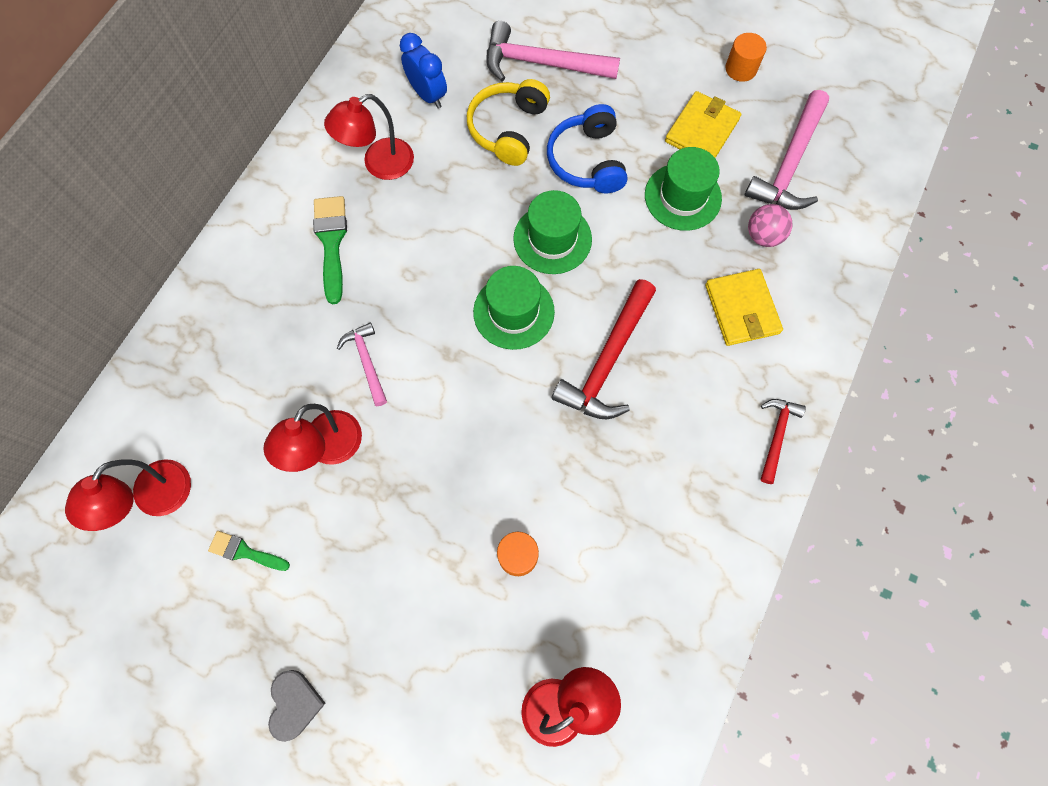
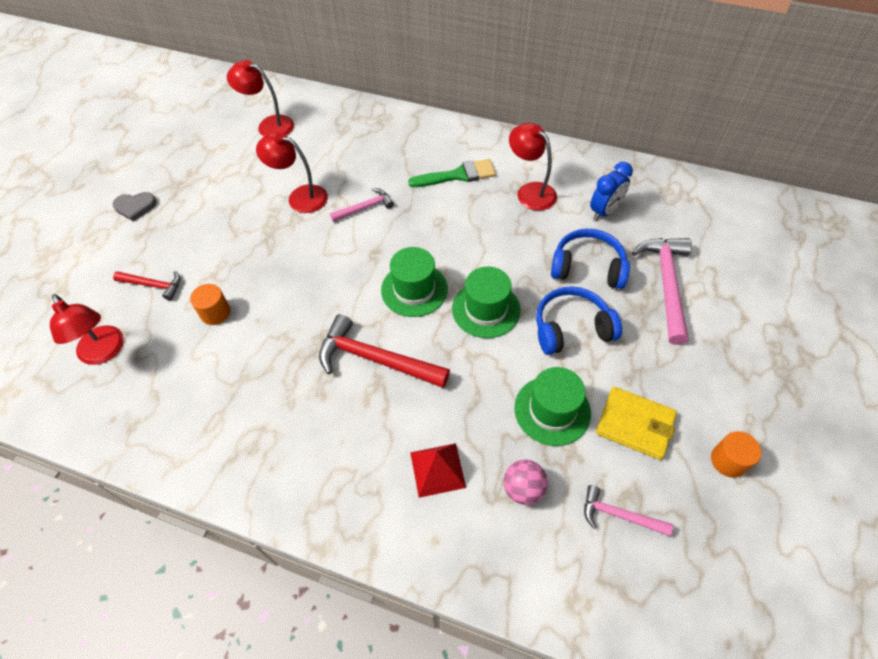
camera: 85 degrees right, 15 degrees down
green brush [208,531,290,571] -> none
yellow headphones [467,79,550,166] -> blue headphones [551,229,630,289]
yellow wallet [705,269,783,346] -> red pyramid [410,443,466,498]
pink hammer [745,90,829,210] -> pink hammer [584,485,673,536], size x0.56
red hammer [761,399,806,484] -> red hammer moved to [113,271,181,301]

